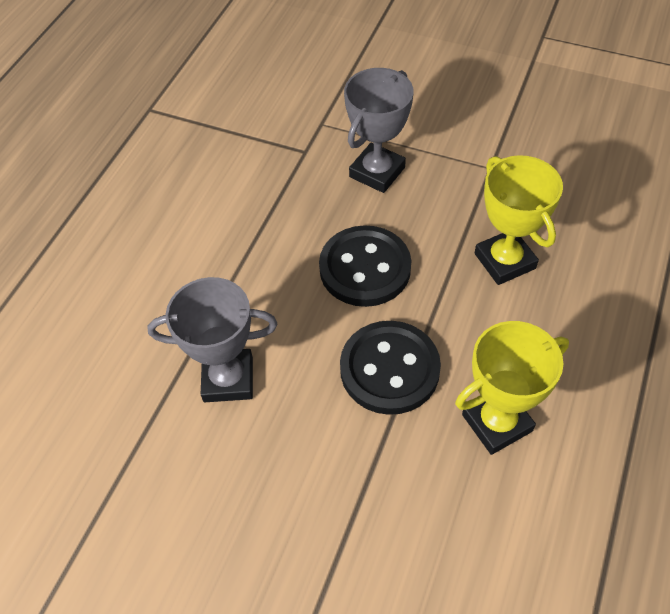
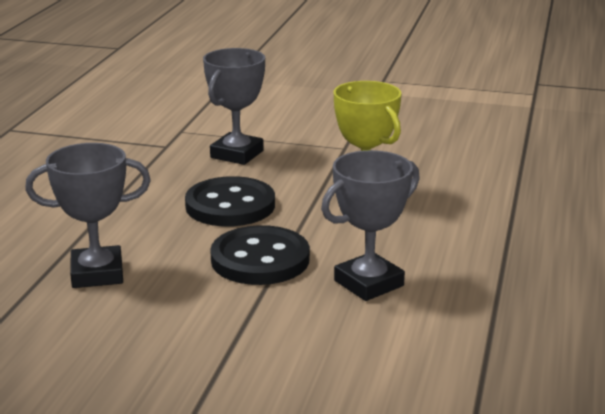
camera: 10 degrees left, 30 degrees down
yellow trophy [455,321,569,455] -> grey trophy [321,150,420,301]

